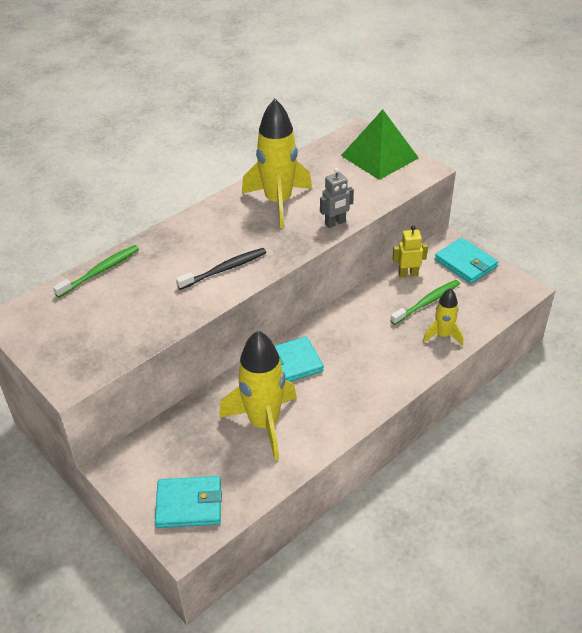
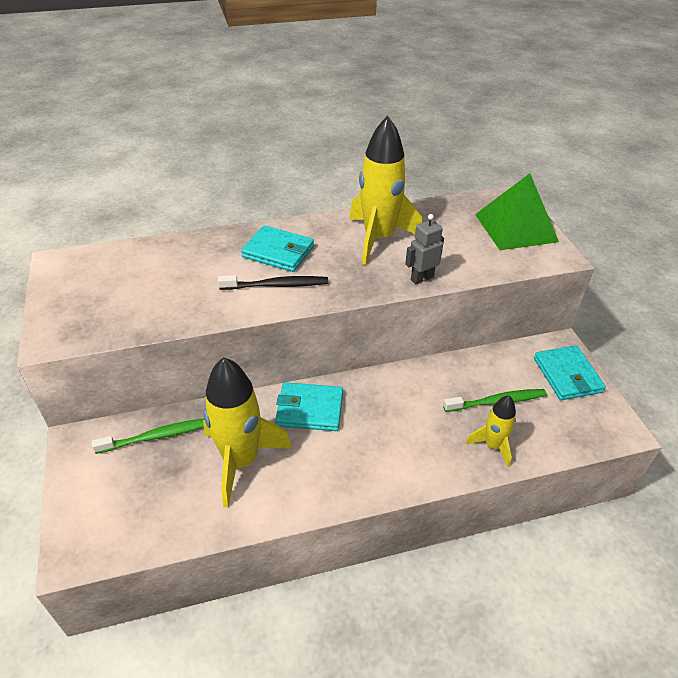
camera: 25 degrees right, 0 degrees up
green toothbrush [53,245,139,298] -> green toothbrush moved to [92,419,204,454]
turquoise wallet [155,476,222,528] -> turquoise wallet moved to [241,225,314,272]
grey robot [320,168,354,228] -> grey robot turned 150 degrees clockwise [405,214,444,285]
yellow robot [392,225,428,278] -> none

